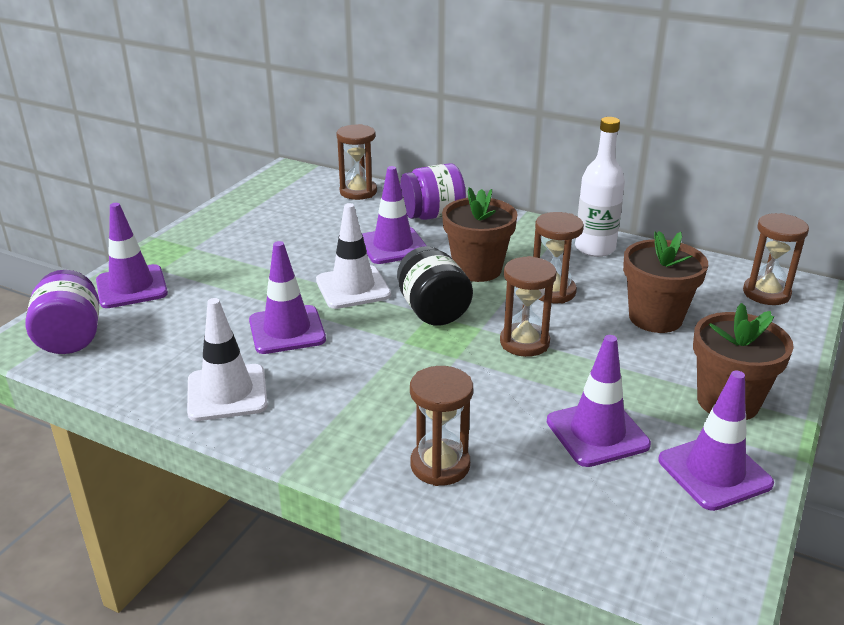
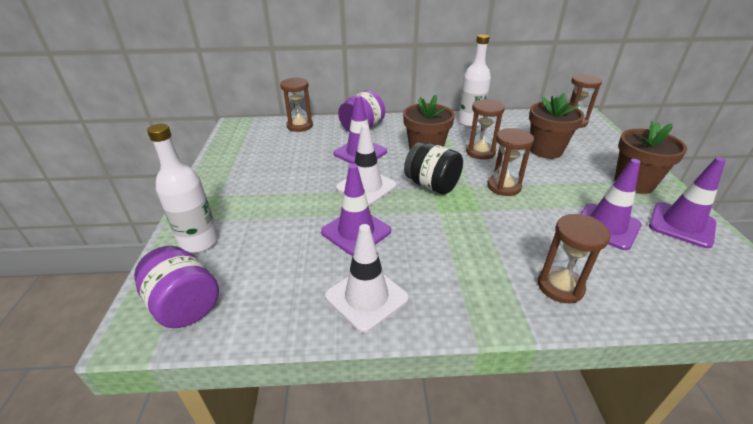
camera: 30 degrees left, 5 degrees up
purple traffic cone [96,203,168,308] -> white bottle [147,124,218,253]

